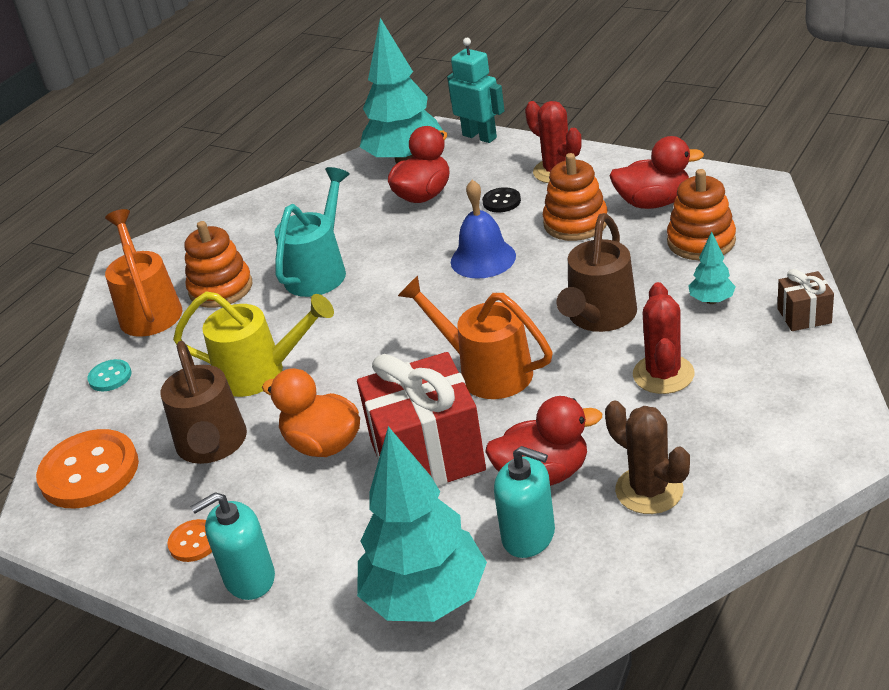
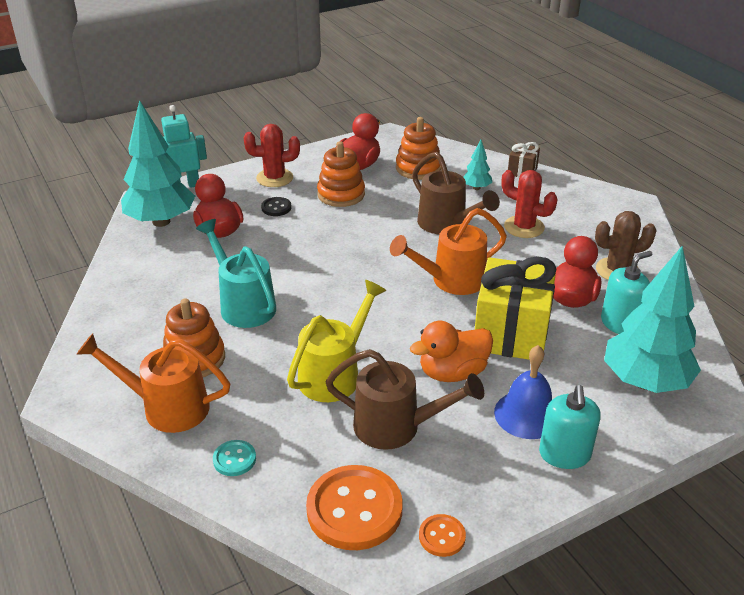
camera: 65 degrees left, 0 degrees up
orange button [167,519,212,562] -> orange button moved to [419,514,466,557]
red gift [357,352,486,487] -> yellow gift [475,256,556,360]
blue bell [451,180,516,279] -> blue bell moved to [494,345,552,439]

